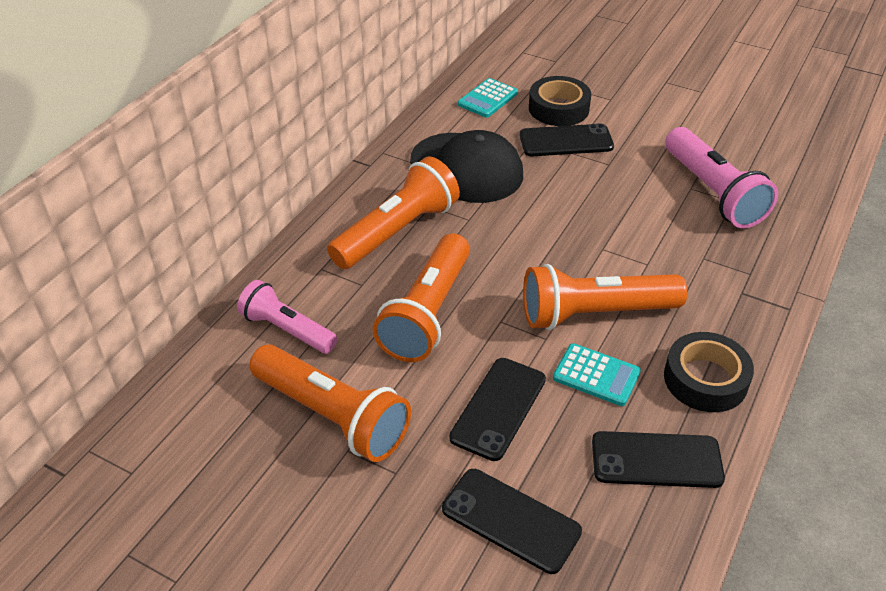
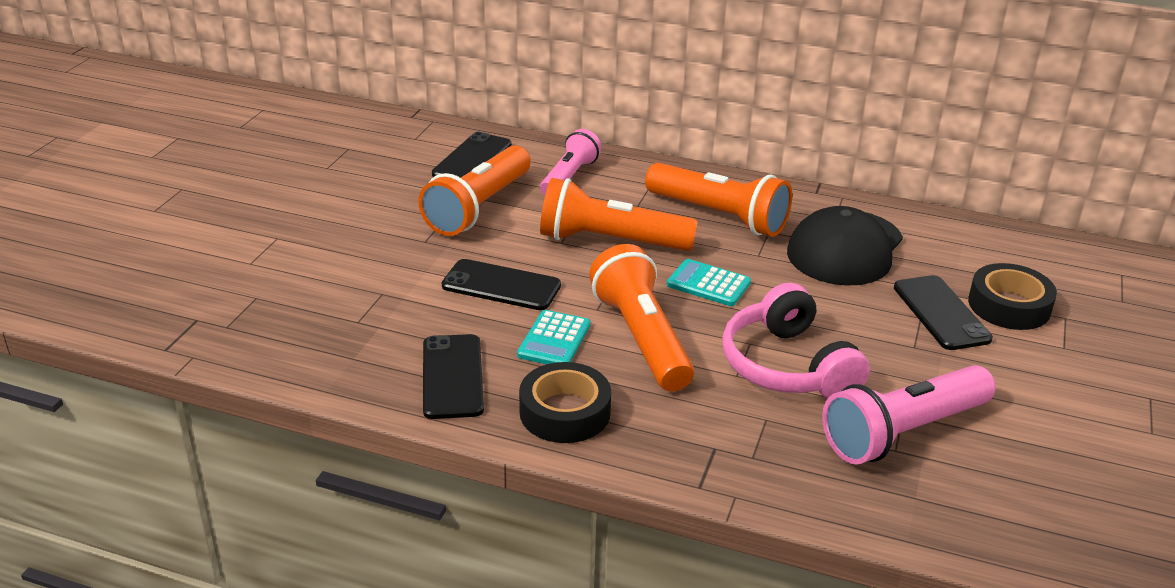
camera: 80 degrees right, 10 degrees down
black phone [442,469,582,574] -> black phone moved to [432,132,512,178]
turquoise calculator [458,78,518,118] -> turquoise calculator moved to [667,259,751,306]
none -> pink headphones [722,283,870,398]

